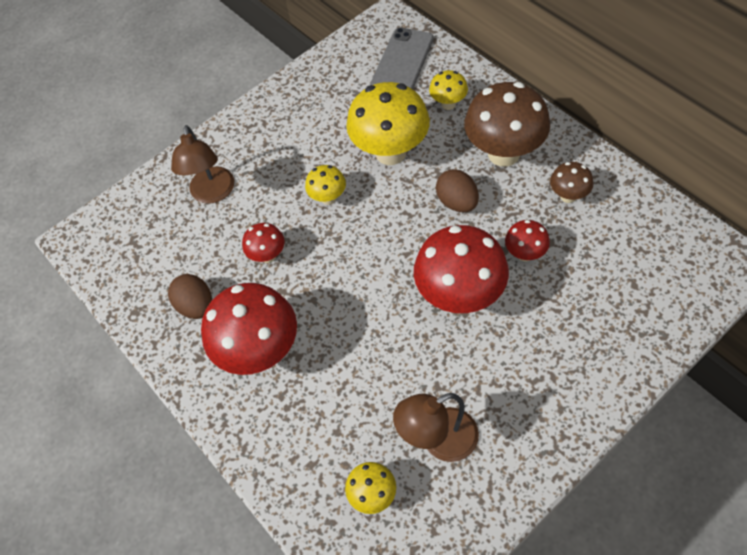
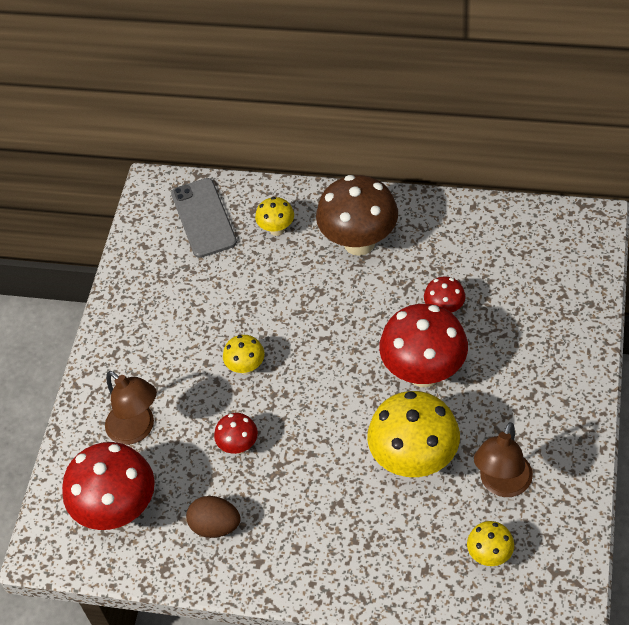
camera: 40 degrees left, 5 degrees down
red mushroom [201,283,297,375] -> red mushroom moved to [62,442,155,530]
yellow mushroom [346,82,430,165] -> yellow mushroom moved to [367,391,460,477]
brown egg [436,169,479,212] -> none
brown mushroom [550,162,594,203] -> none

